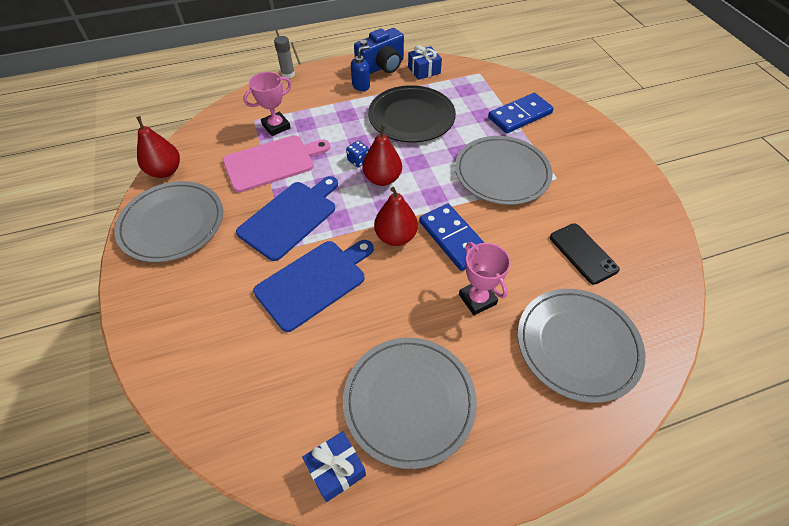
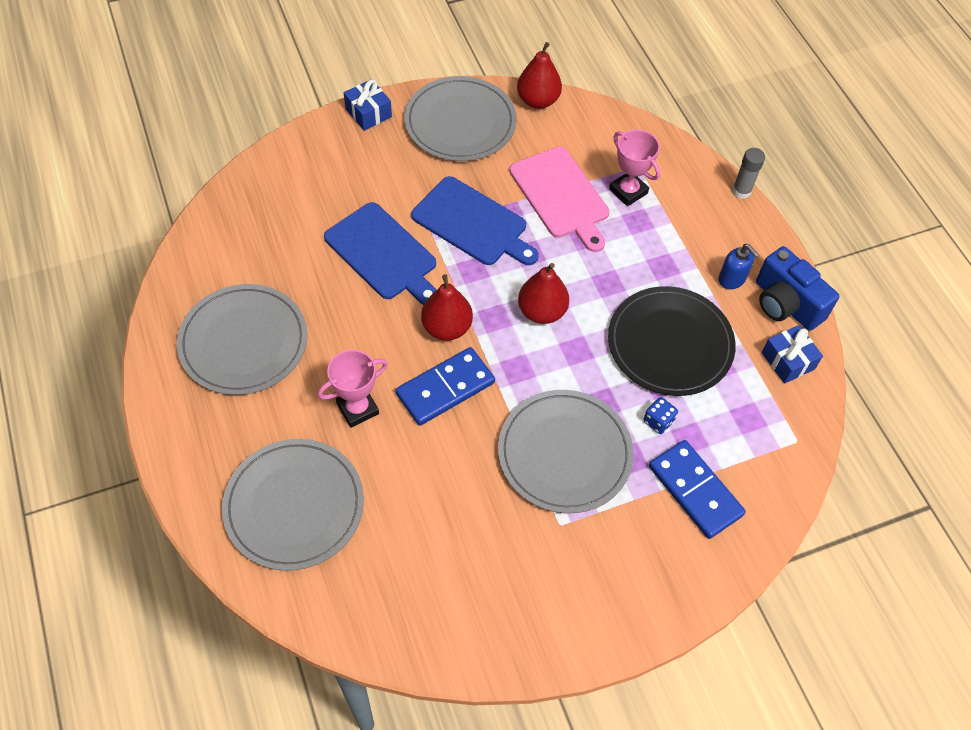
camera: 85 degrees right, 5 degrees up
blue gift [302,431,366,502] -> blue gift moved to [344,79,392,131]
blue dice [346,141,369,167] -> blue dice moved to [643,397,678,434]
black phone [550,223,620,285] -> none

